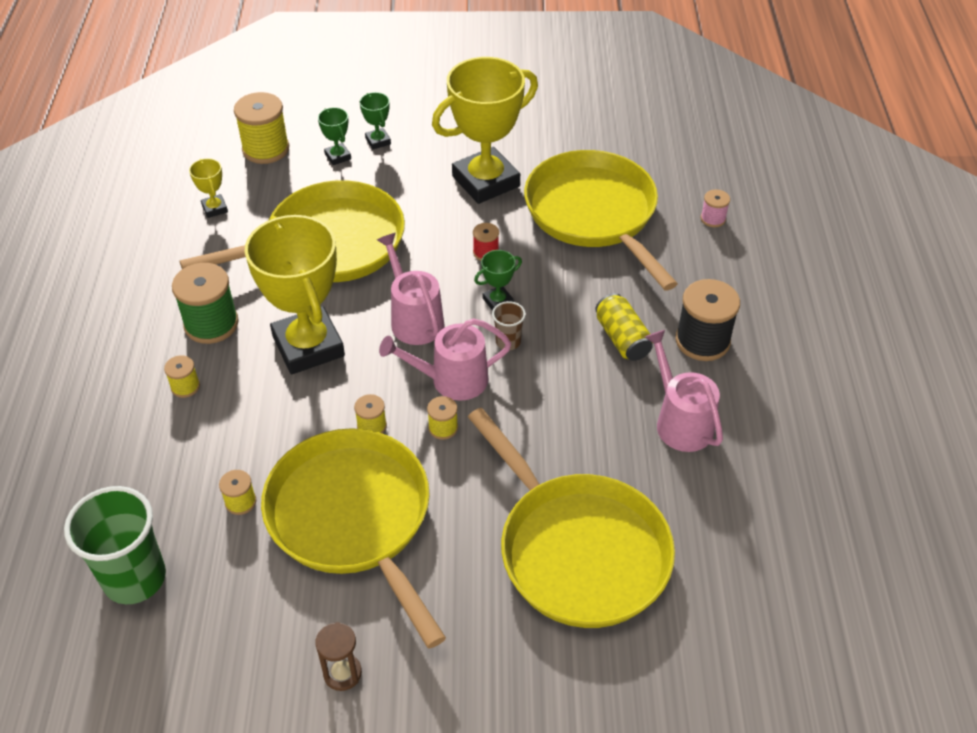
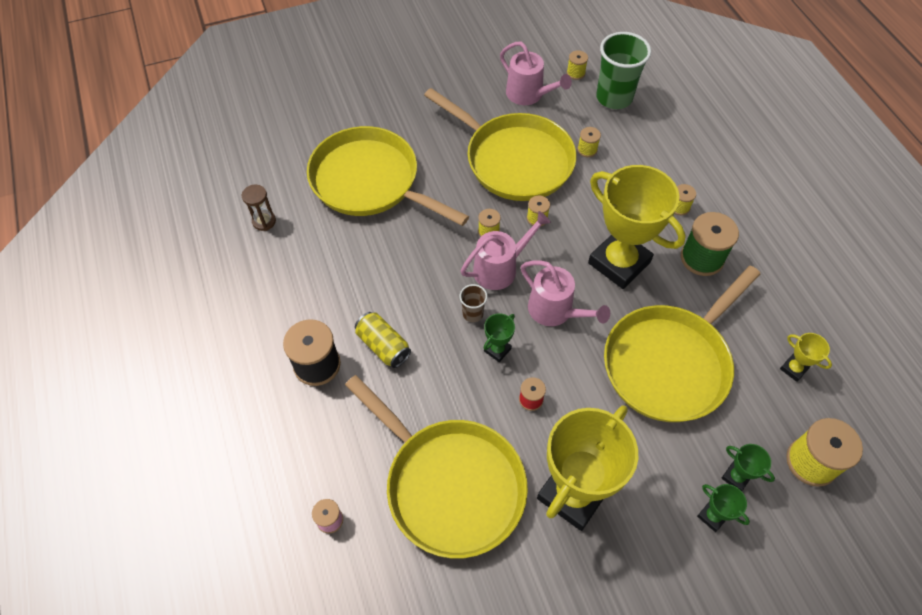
camera: 160 degrees right, 10 degrees up
brown hourglass [315,622,362,691] -> brown hourglass moved to [242,185,276,231]
pink watering can [645,330,723,452] -> pink watering can moved to [500,42,572,105]
none -> yellow spool [567,50,588,80]

